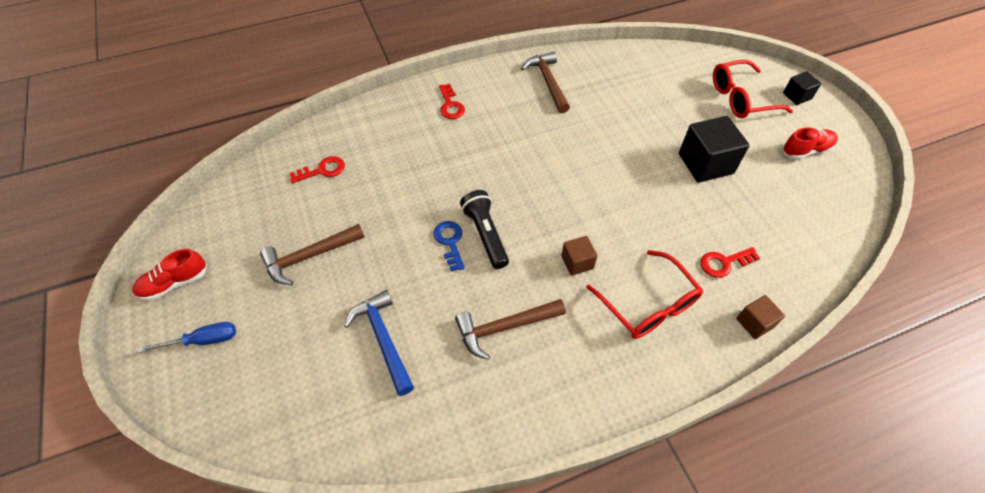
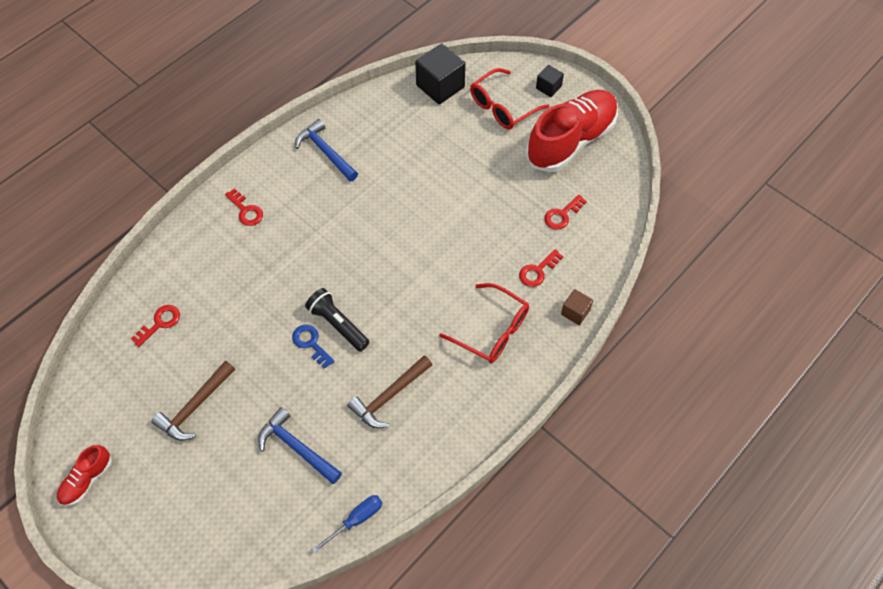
camera: 25 degrees left, 5 degrees up
blue screwdriver [138,322,236,353] -> blue screwdriver moved to [312,495,382,553]
brown hammer [521,51,570,113] -> blue hammer [295,119,358,181]
brown cube [561,236,597,276] -> none
black cube [679,116,750,183] -> black cube moved to [415,44,466,104]
red shoe [782,127,838,160] -> red shoe [526,90,618,172], size x2.20
none -> red key [544,194,587,230]

